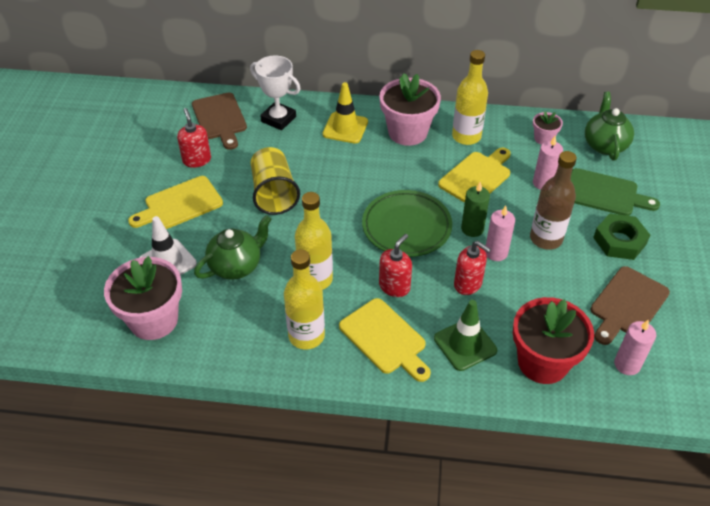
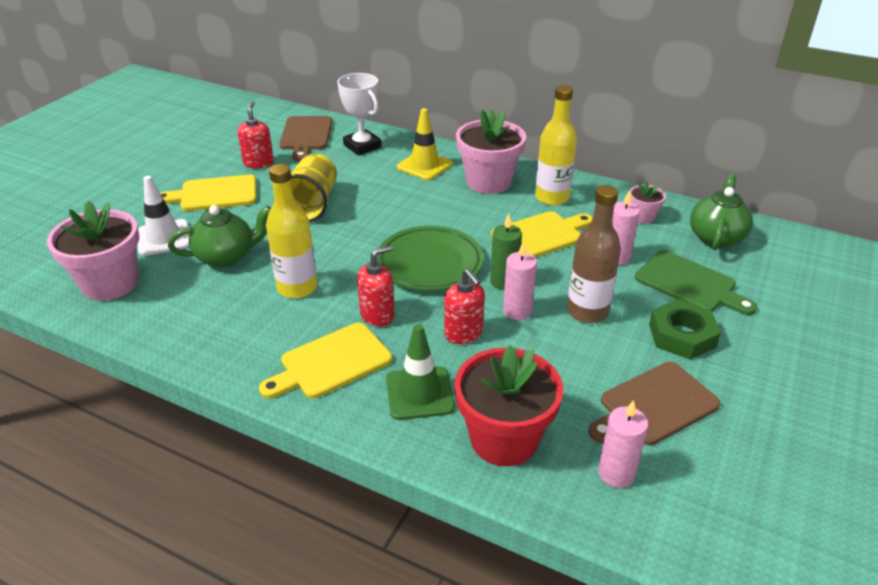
camera: 20 degrees right, 10 degrees down
yellow bottle [284,250,325,350] -> none
yellow cutting board [339,298,431,382] -> yellow cutting board turned 75 degrees clockwise [259,323,392,399]

